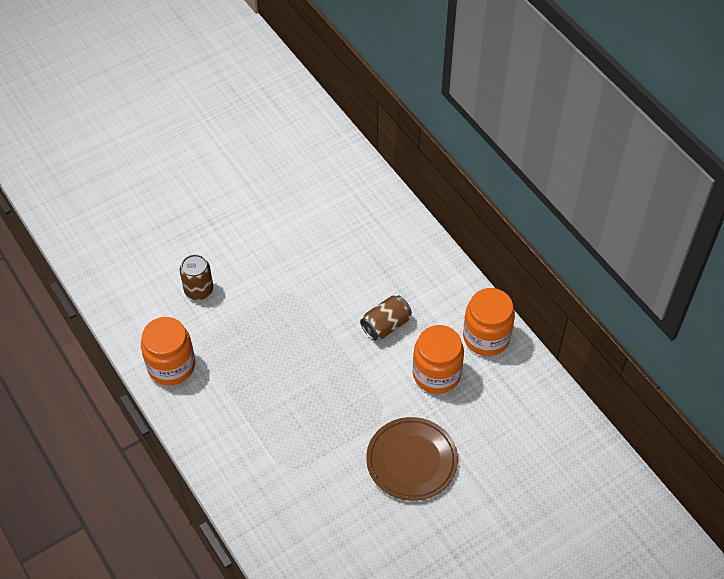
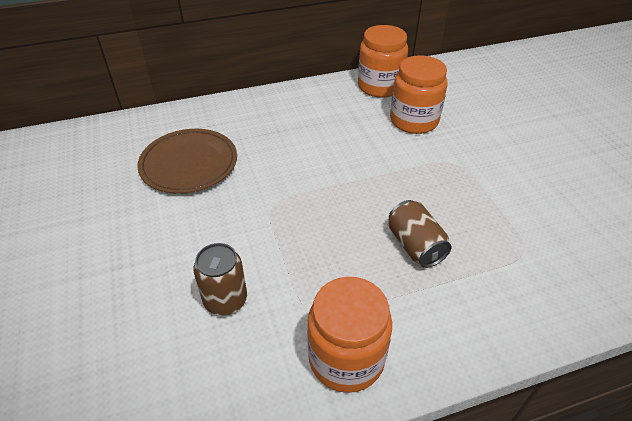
camera: 75 degrees left, 10 degrees down
brown can [360,295,412,341] -> brown can moved to [388,200,452,268]
brown plate [366,417,458,501] -> brown plate moved to [137,129,237,194]

